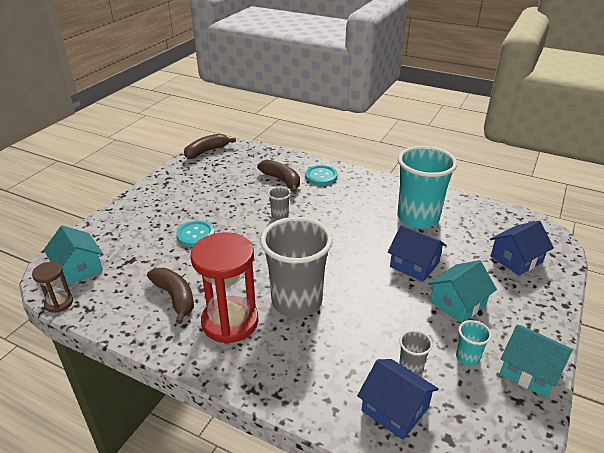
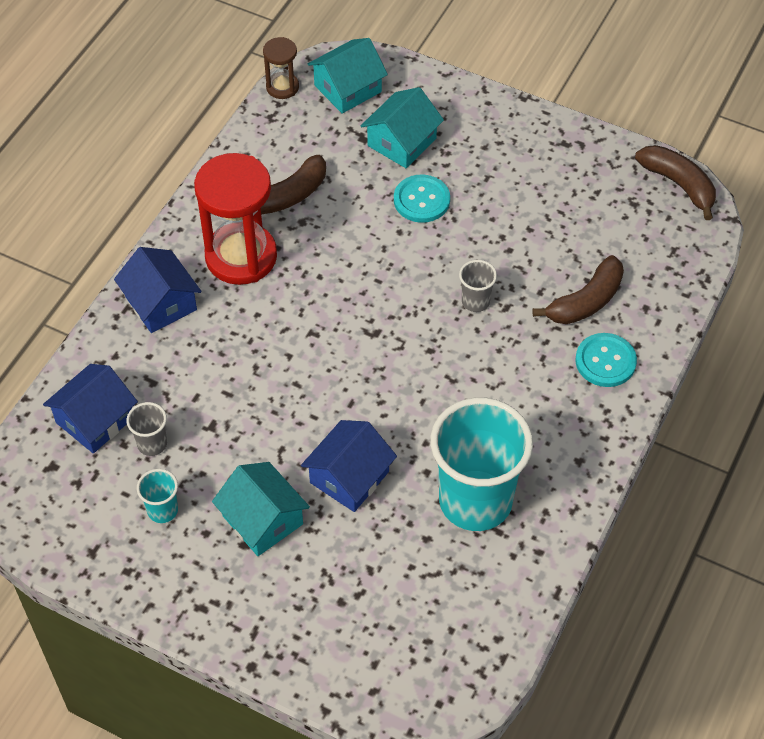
camera: 90 degrees right, 20 degrees up
grey cup [260,217,333,318] -> none
blue house [490,221,554,276] -> blue house moved to [114,247,202,333]
turquoise house [500,325,573,398] -> turquoise house moved to [361,87,444,168]

